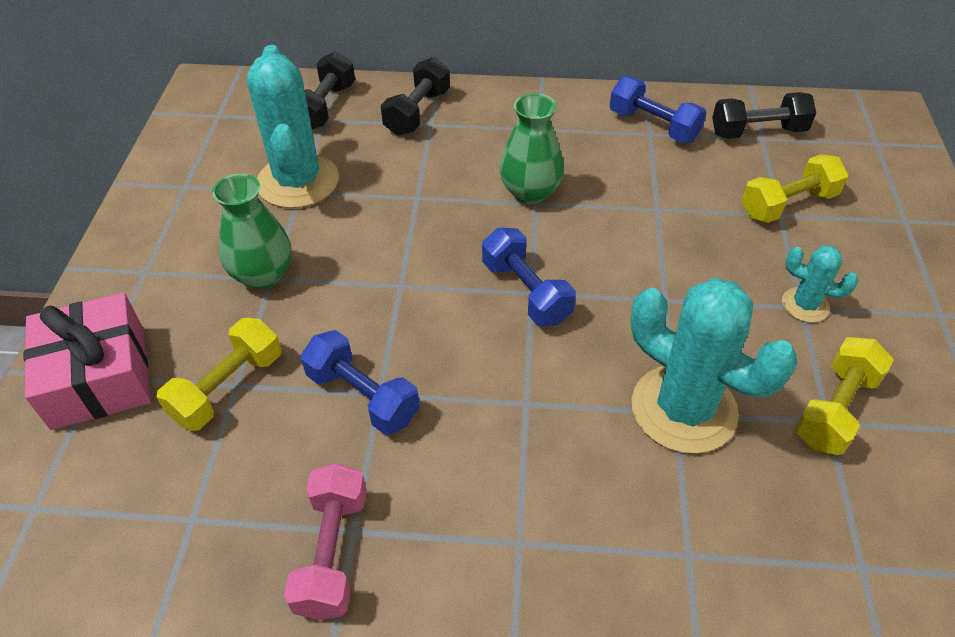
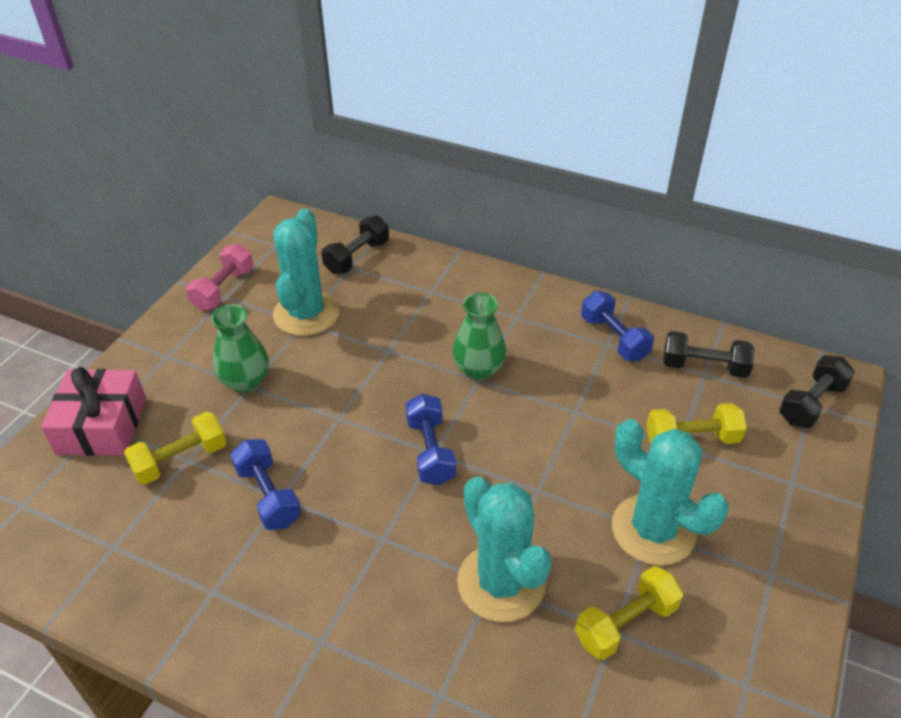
camera: 20 degrees right, 5 degrees down
pink dumbbell [284,463,367,620] -> pink dumbbell moved to [186,243,253,311]
black dumbbell [381,57,450,136] -> black dumbbell moved to [779,355,855,428]
turquoise cactus [782,246,858,322] -> turquoise cactus [612,419,729,566], size x2.05

